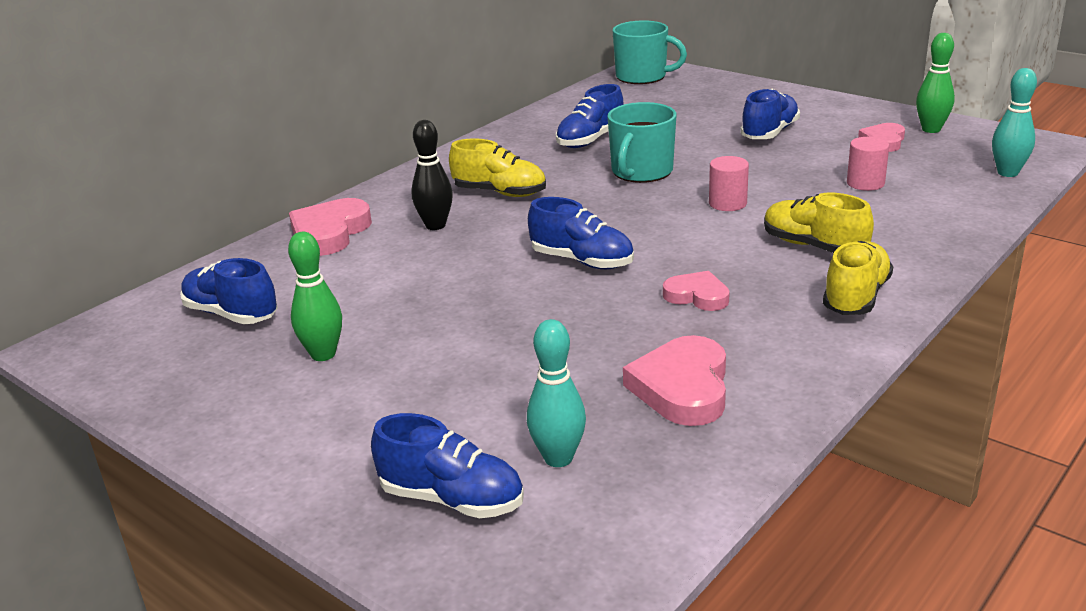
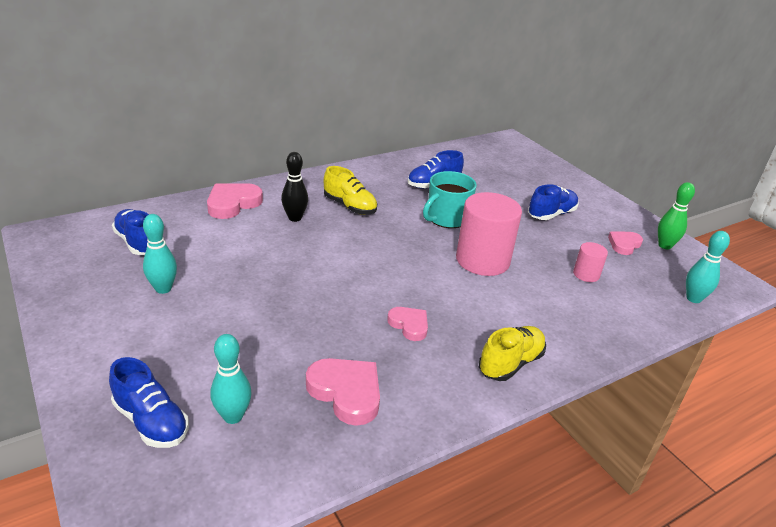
camera: 15 degrees right, 5 degrees up
green bowling pin [288,232,342,361] -> turquoise bowling pin [143,214,177,294]
blue shoe [528,197,634,269] -> none
turquoise mug [612,20,687,84] -> none
pink heart [623,335,726,426] -> pink heart turned 105 degrees clockwise [306,358,380,426]
pink cylinder [709,156,749,211] -> pink cylinder [456,192,522,276], size x2.09
yellow shoe [764,193,874,253] -> none

